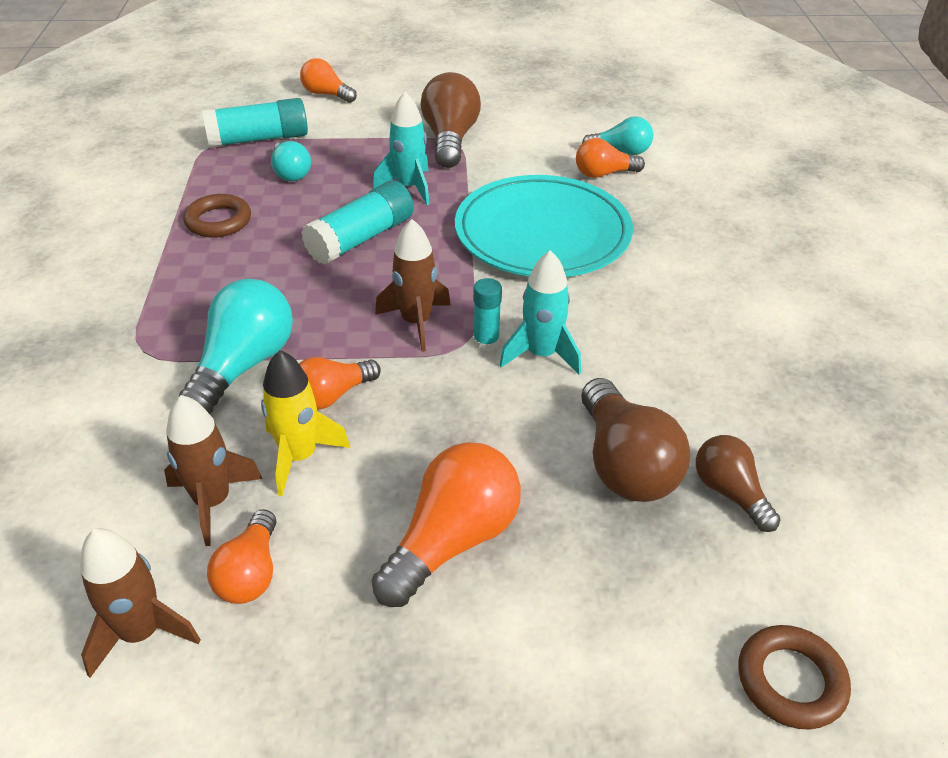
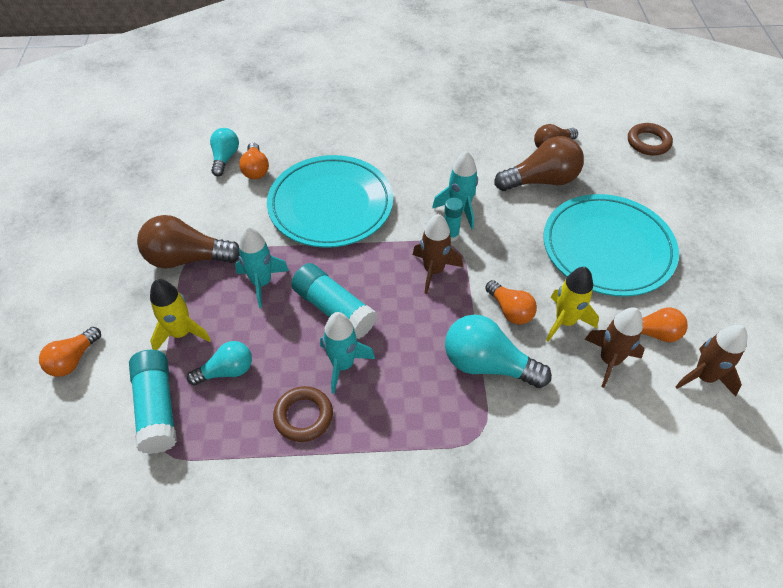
camera: 90 degrees left, 10 degrees up
orange light bulb [371,442,521,607] -> turquoise plate [543,194,679,297]
none -> yellow rocket [150,279,211,350]
none -> turquoise rocket [320,312,375,394]

